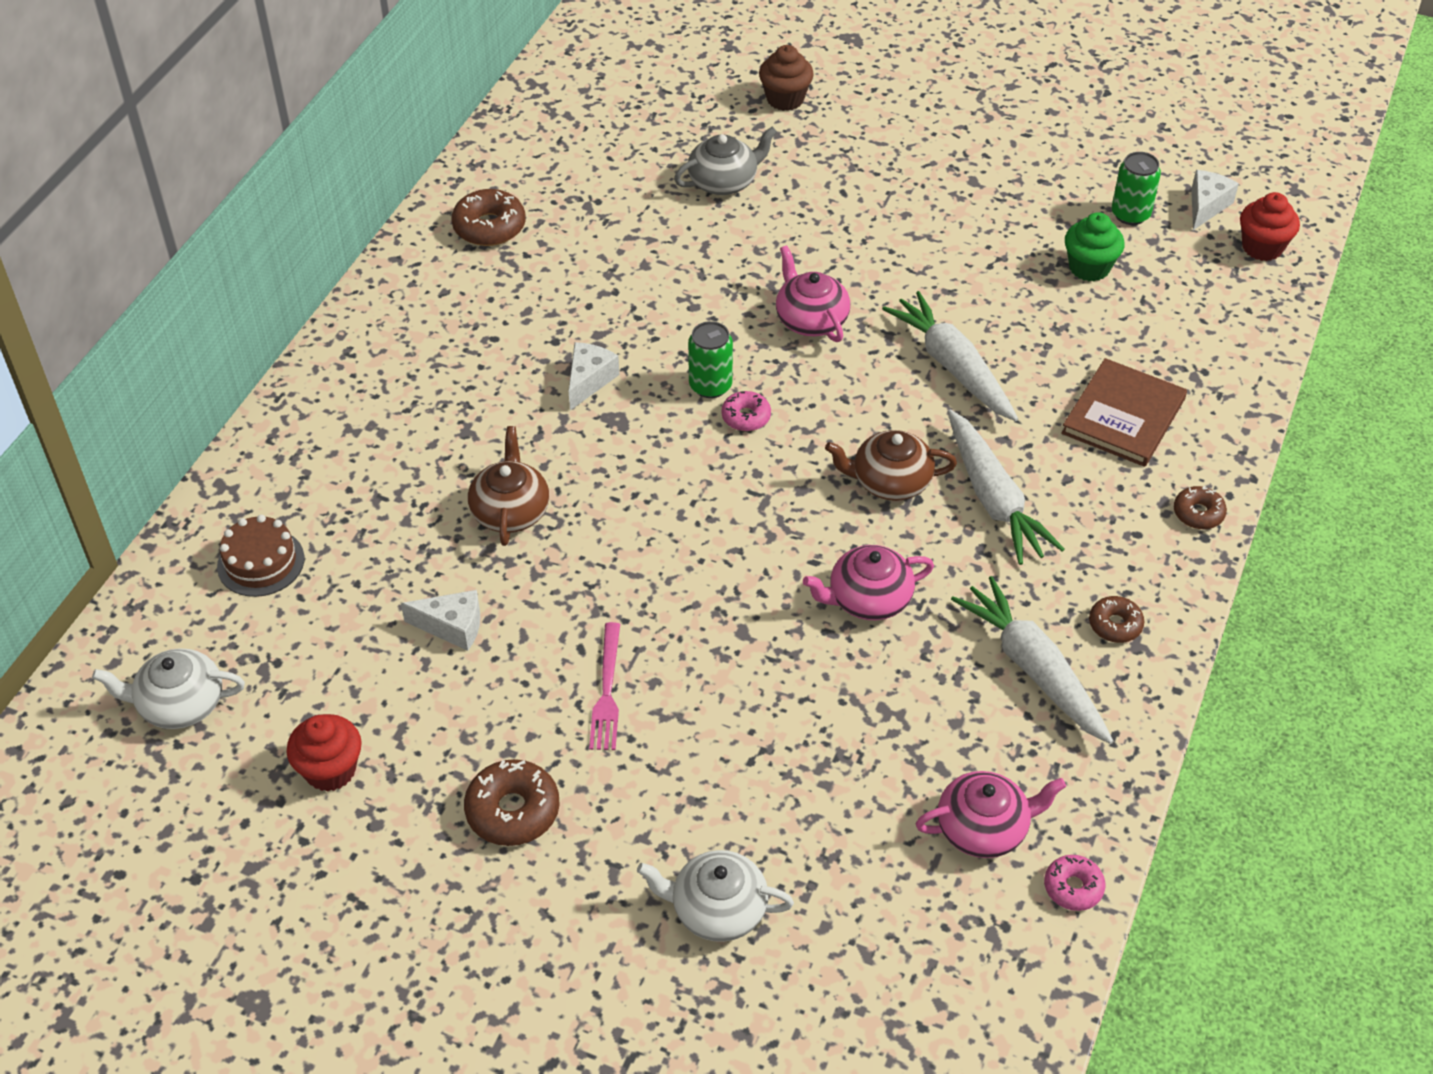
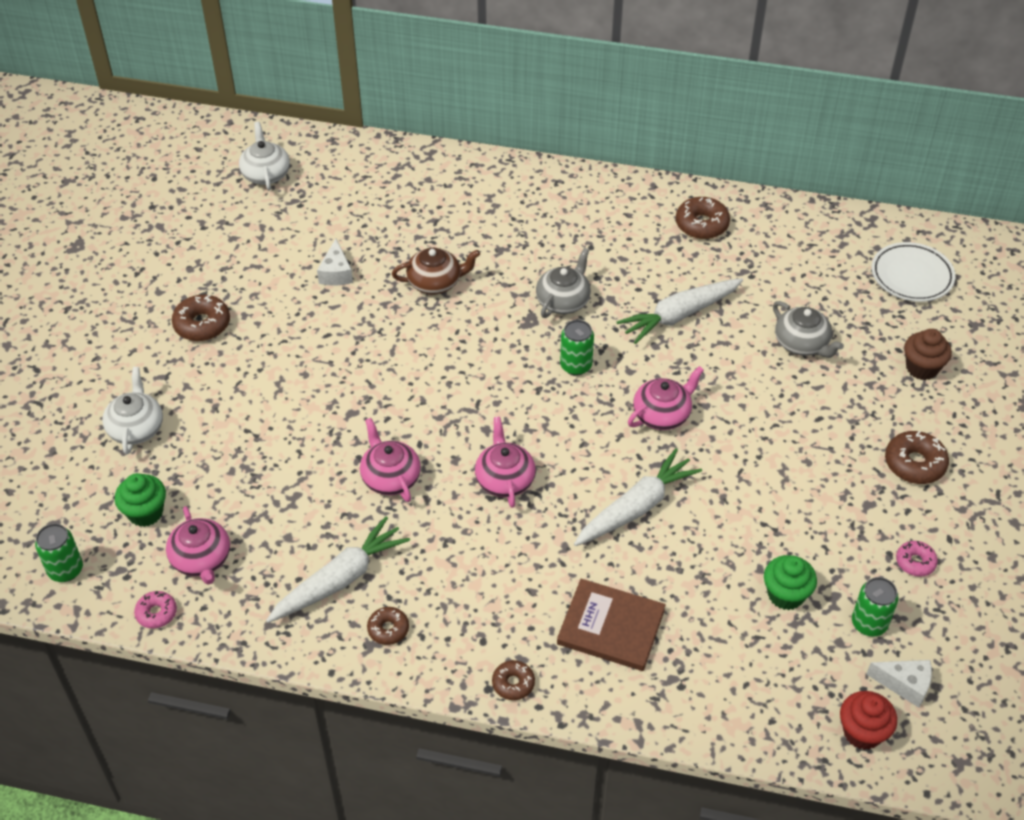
camera: 80 degrees right, 0 degrees up
brown cake [217,515,304,597] -> none
red cupcake [286,714,362,792] -> none
white cheese [569,342,619,410] -> grey teapot [536,248,591,318]
pink fork [589,622,620,750] -> none
pink donut [721,391,771,431] -> pink donut moved to [896,541,938,577]
brown teapot [825,430,957,501] -> pink teapot [475,417,536,508]
white carrot [947,409,1065,565] -> white carrot moved to [617,278,743,344]
none -> green can [35,524,83,582]
none -> green cupcake [115,473,166,527]
none -> white plate [872,242,956,302]
none -> brown donut [885,431,949,484]

